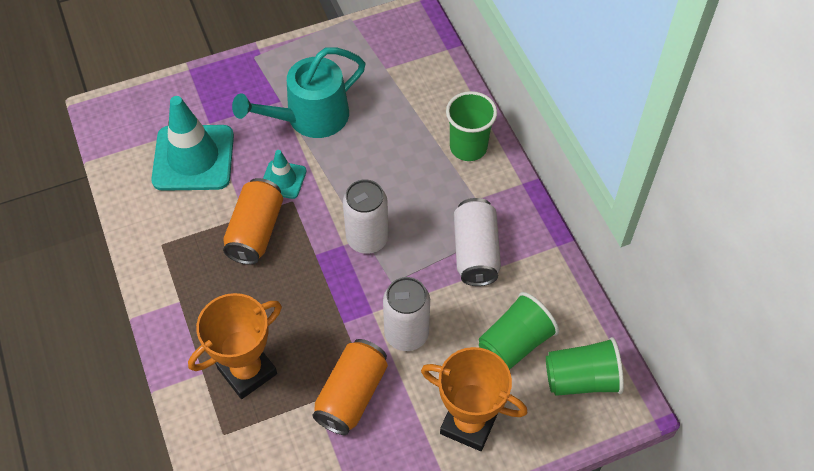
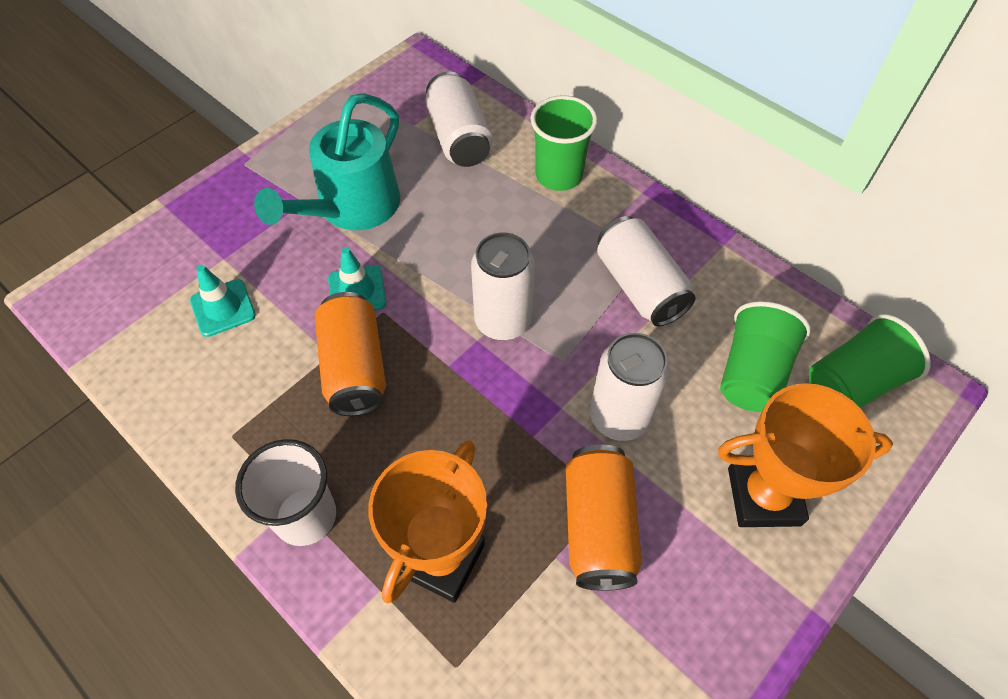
camera: 25 degrees left, 0 degrees up
turquoise traffic cone [151,96,234,191] -> turquoise traffic cone [190,265,256,337], size x0.51
none -> white cup [235,439,336,546]
none -> white can [425,72,493,167]

